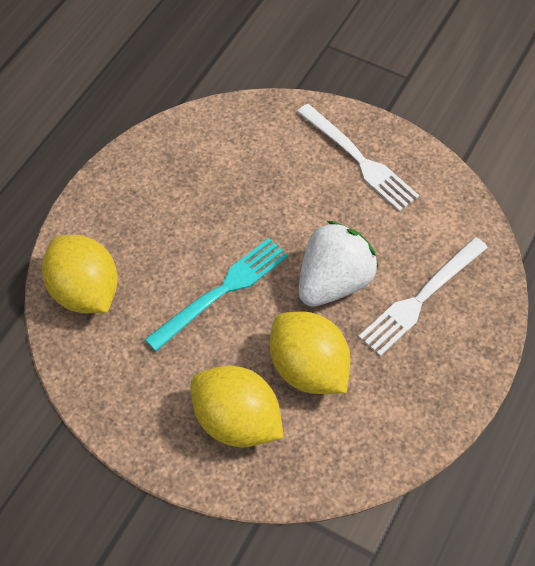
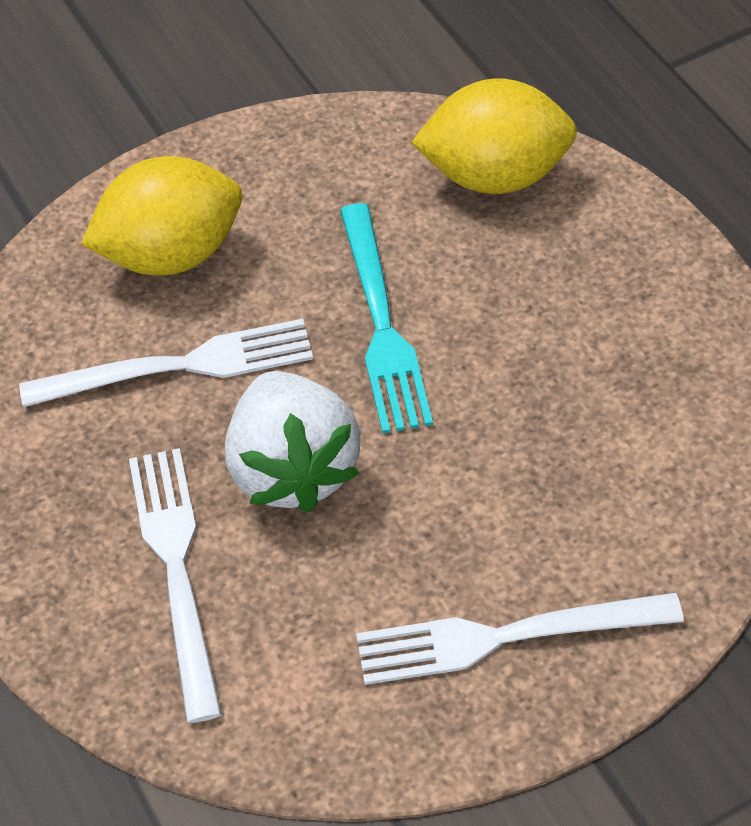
camera: 125 degrees right, 5 degrees down
yellow lemon [270,312,351,394] -> white fork [19,319,313,407]

